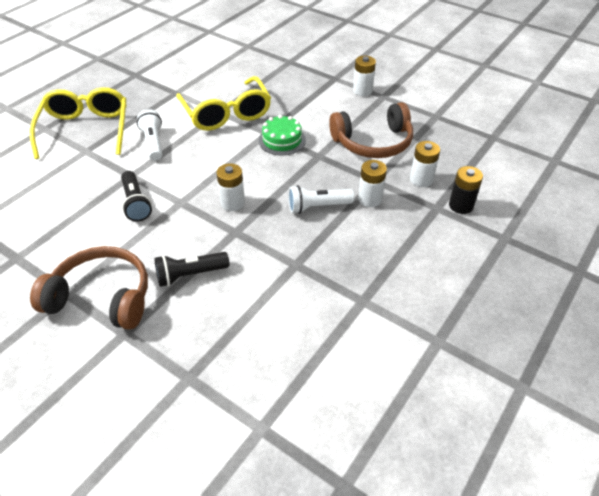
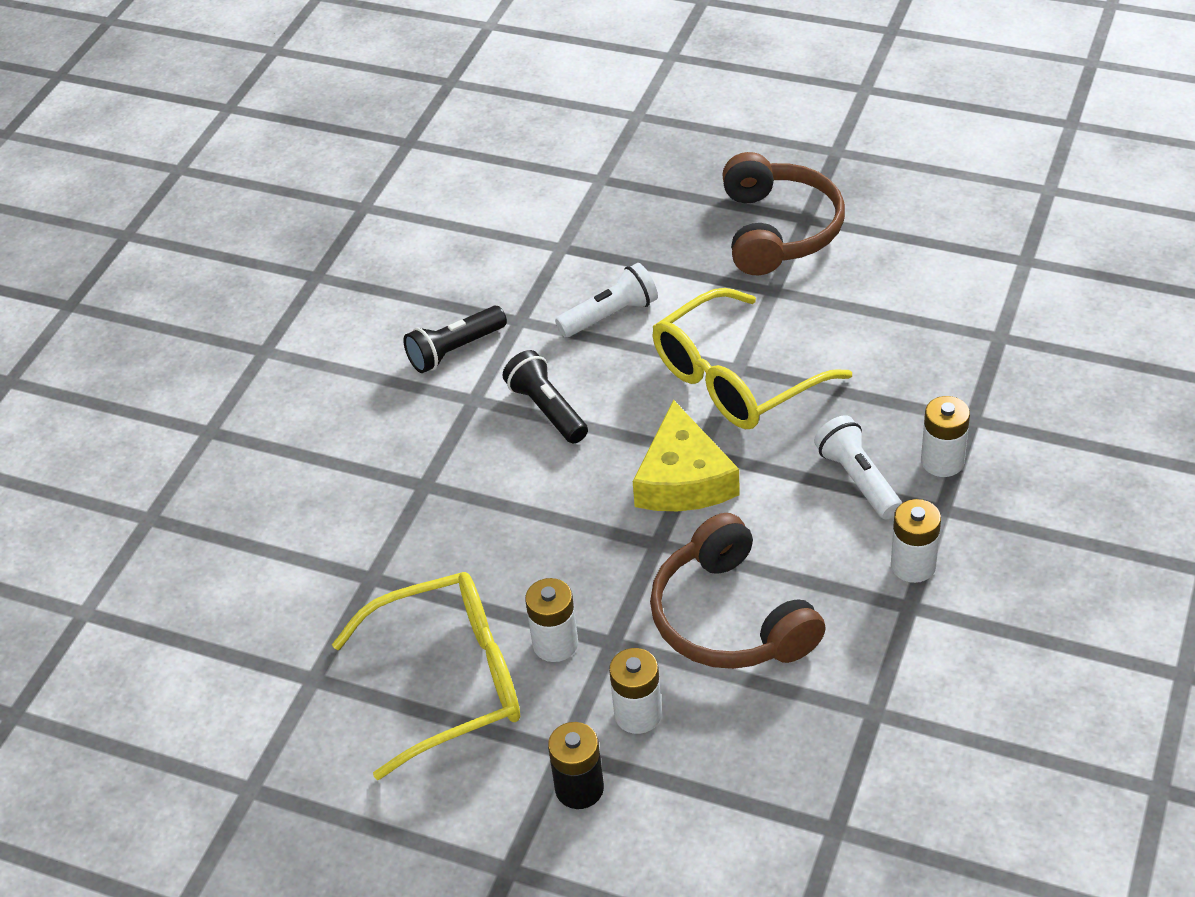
camera: 80 degrees right, 0 degrees up
yellow glasses [30,87,126,159] -> yellow glasses moved to [332,572,520,780]
brown headphones [30,246,148,330] -> brown headphones moved to [722,152,845,275]
black flashlight [154,252,230,287] -> black flashlight moved to [503,350,588,443]
white battery [216,163,245,211] -> white battery moved to [921,396,970,477]
green cake [258,115,306,156] -> yellow cheese [633,400,740,511]
white flashlight [288,185,354,214] -> white flashlight moved to [814,415,902,519]

